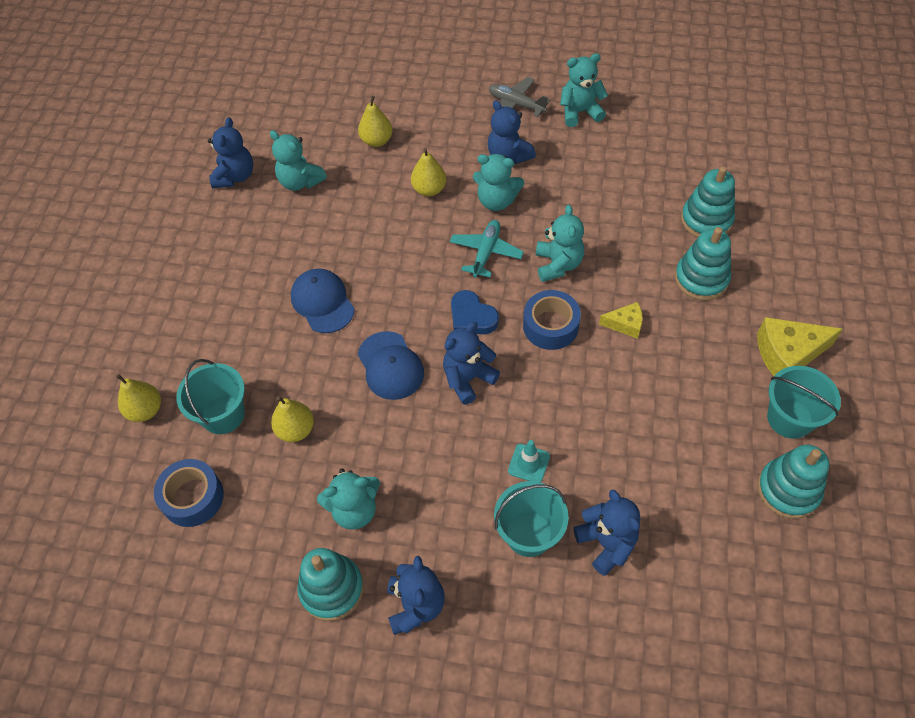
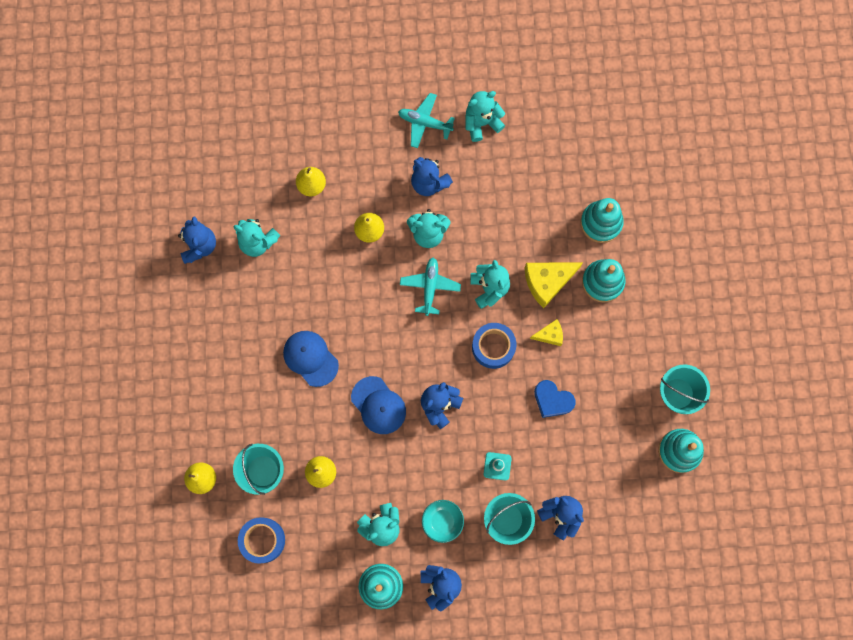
camera: 15 degrees left, 20 degrees up
blue heart [451,290,499,334] -> blue heart moved to [534,380,576,418]
grey plane [489,77,550,117] -> turquoise plane [398,93,455,148]
yellow cheese [757,317,843,376] -> yellow cheese moved to [524,262,583,308]
none -> turquoise bowl [422,500,464,543]

